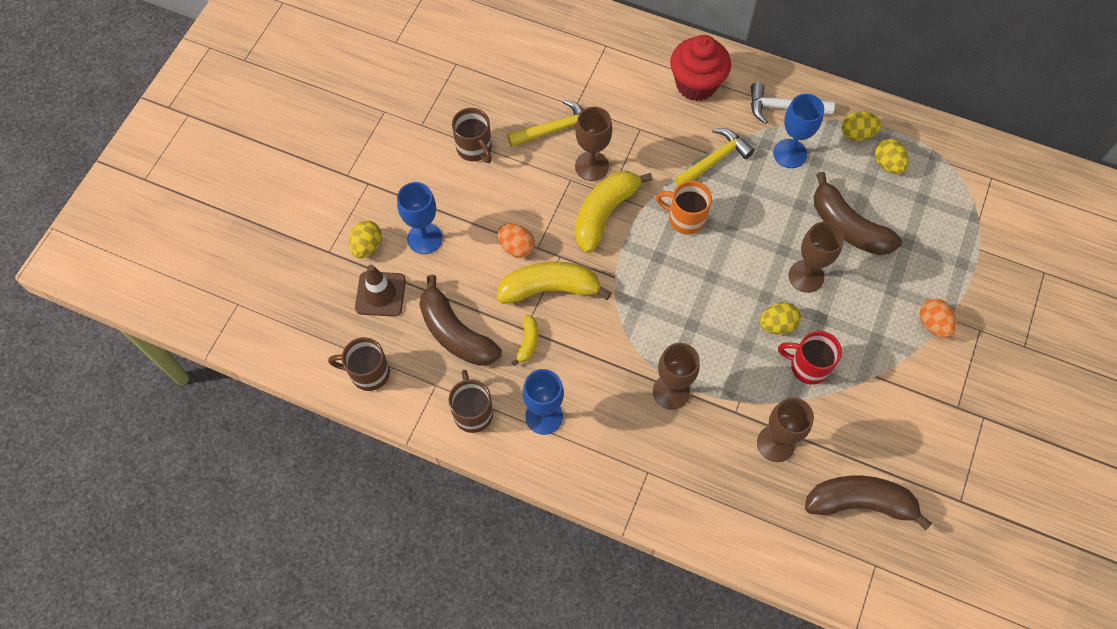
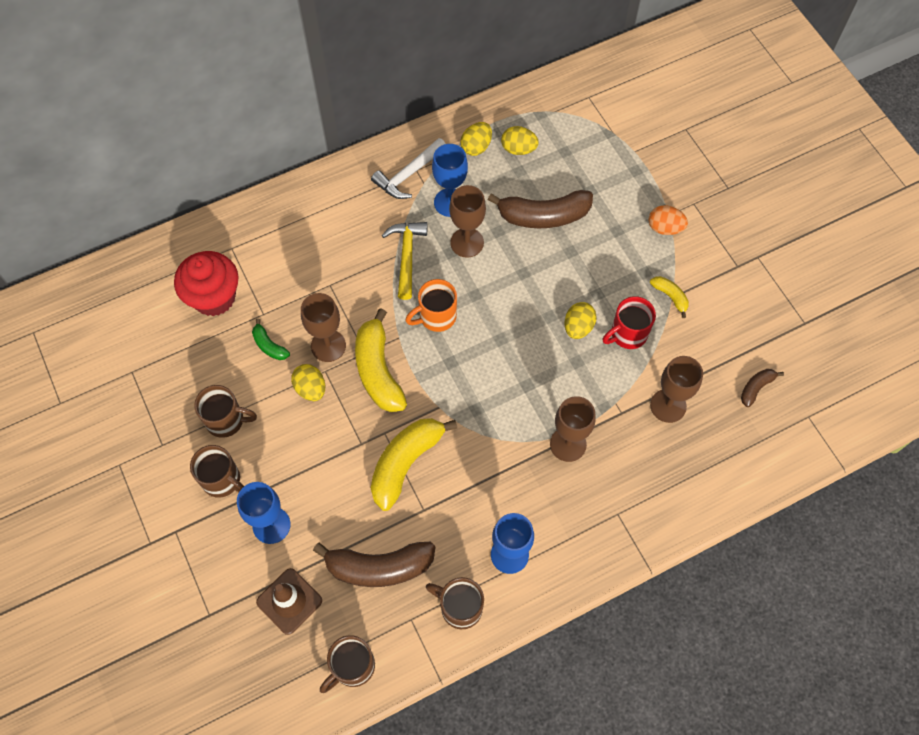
camera: 50 degrees left, 0 degrees up
yellow egg [349,221,382,258] -> yellow egg moved to [291,364,325,401]
orange egg [497,224,535,258] -> none
yellow hammer [507,100,583,147] -> green banana [252,319,290,360]
yellow banana [511,315,539,366] -> yellow banana moved to [650,276,689,318]
red cupcake [670,35,731,101] -> red cupcake moved to [174,251,238,316]
brown goblet [789,222,844,293] -> brown goblet moved to [449,185,486,258]
brown banana [805,476,932,530] -> brown banana [741,369,784,407], size x0.48
none -> brown mug [190,445,244,498]

